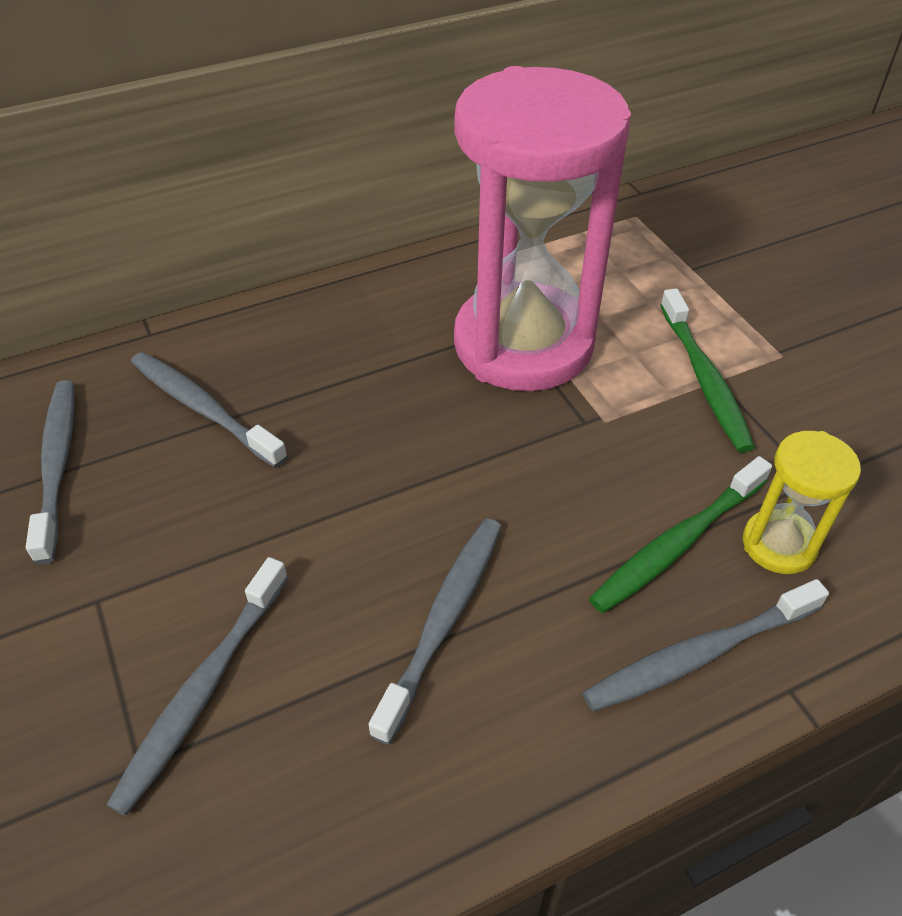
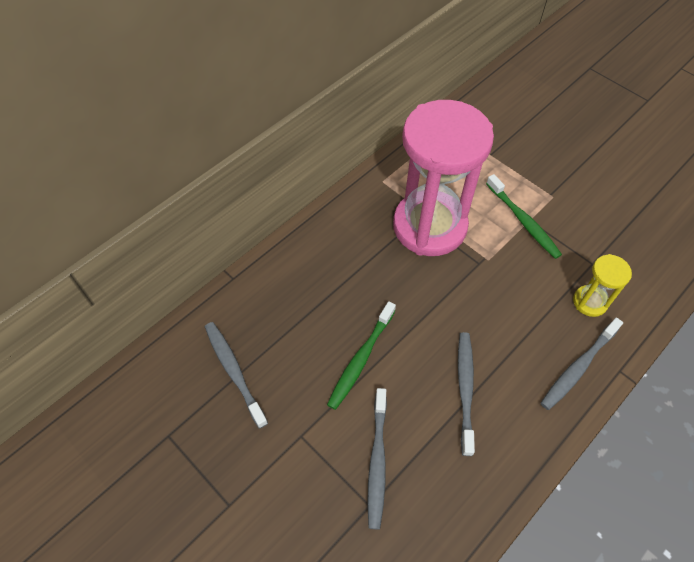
camera: 20 degrees left, 10 degrees up
grey toothbrush [131,352,288,468] -> none
green toothbrush [589,456,772,613] -> green toothbrush moved to [327,301,396,410]

